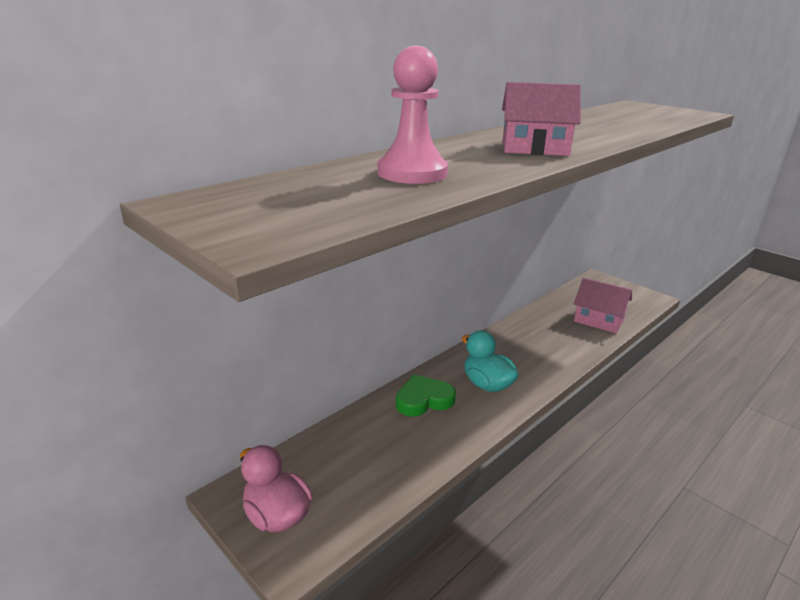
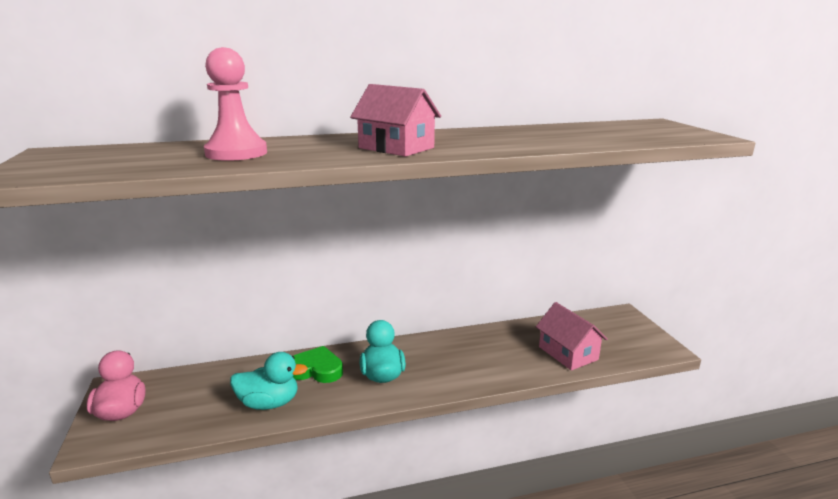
camera: 30 degrees right, 5 degrees down
none -> turquoise duck [230,352,308,410]

